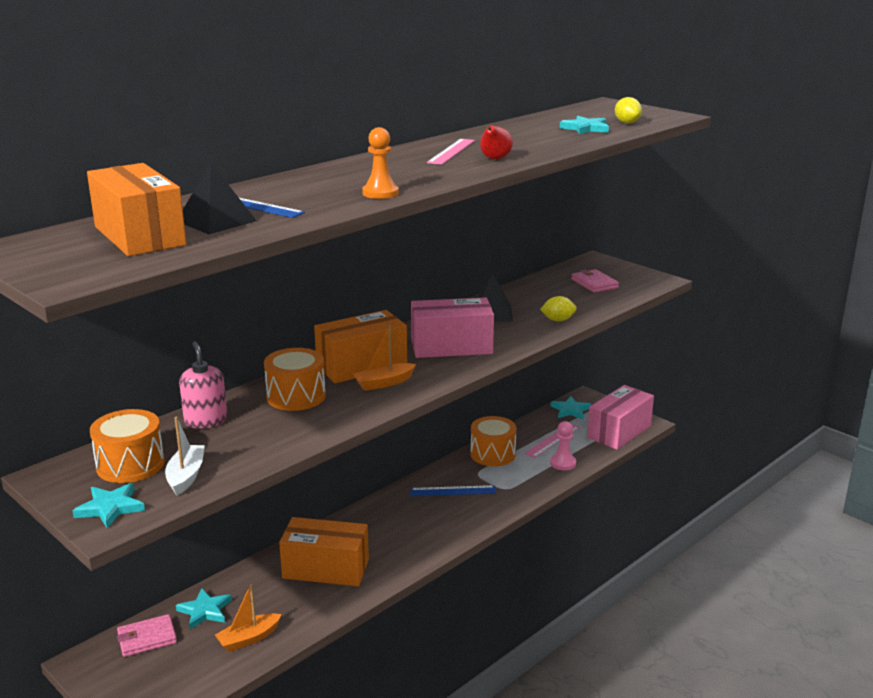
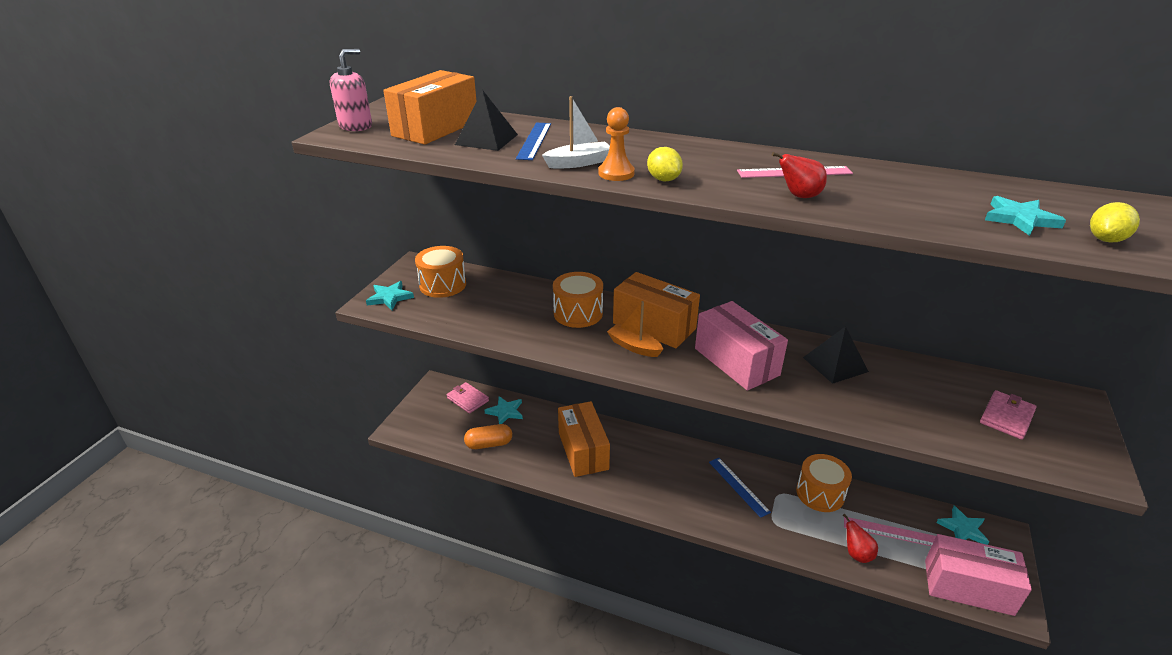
camera: 65 degrees right, 10 degrees up
white boat [165,417,205,495] -> white boat moved to [542,96,610,169]
pink soap dispenser [179,341,227,429] -> pink soap dispenser moved to [330,49,372,131]
orange boat [215,584,282,652] -> orange capsule [464,424,512,449]
yellow lemon [540,296,577,321] -> yellow lemon moved to [647,147,683,181]
pink pawn [550,421,576,470] -> red pear [843,513,878,563]

